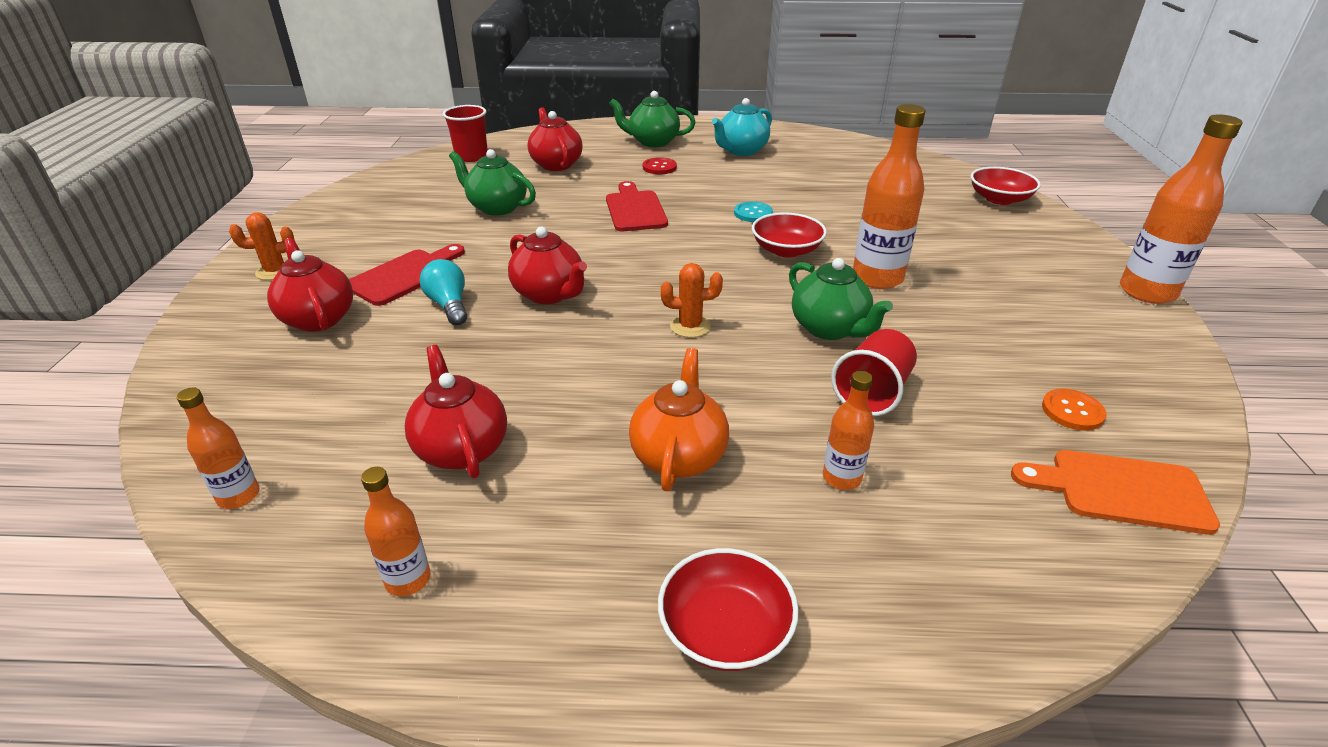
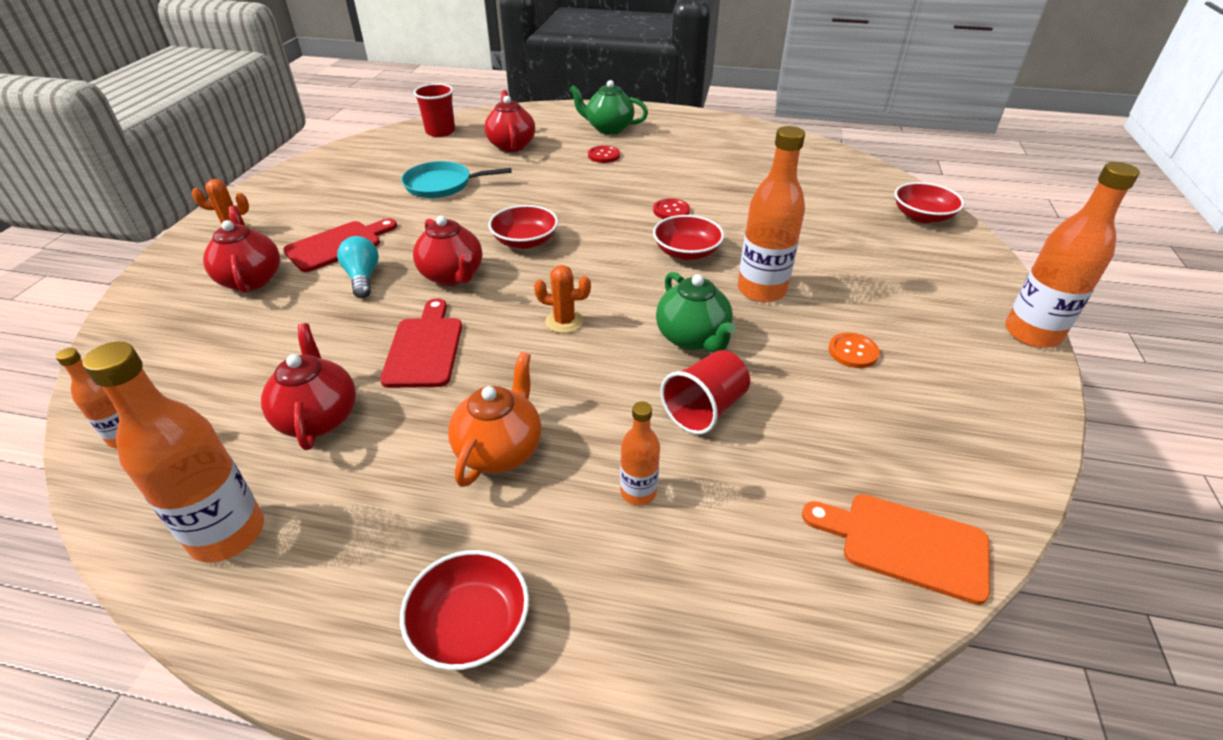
camera: 10 degrees right, 5 degrees up
orange bottle [361,467,431,596] -> orange bottle [82,342,264,562], size x1.86
green teapot [449,149,536,216] -> turquoise pan [401,161,511,198]
red cutting board [606,181,668,231] -> red cutting board moved to [380,298,462,388]
turquoise teapot [712,98,772,156] -> none
turquoise button [734,201,773,222] -> red button [653,198,690,219]
orange button [1042,389,1107,431] -> orange button moved to [828,333,880,368]
none -> red bowl [488,205,558,249]

